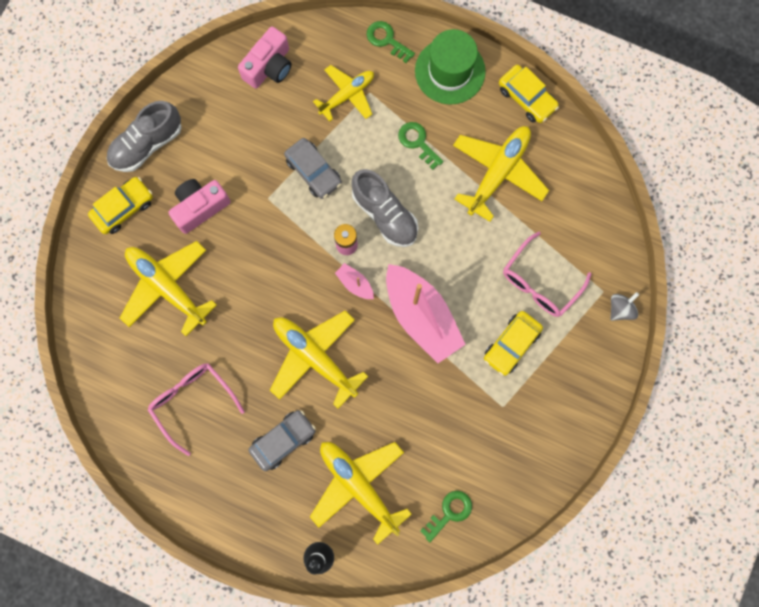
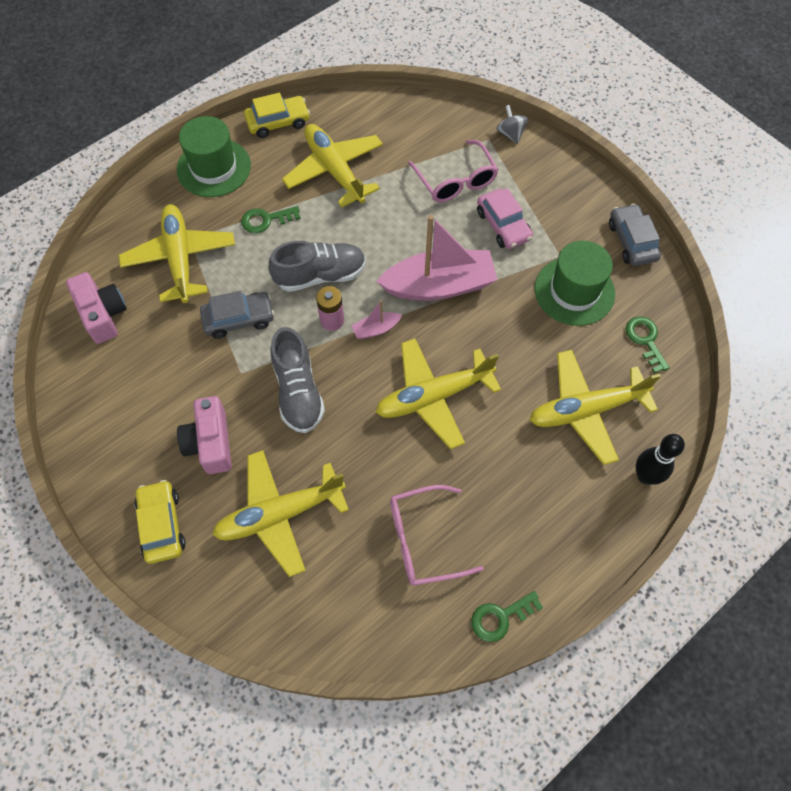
camera: 65 degrees left, 15 degrees down
grey shoe [107,101,182,172] -> grey shoe moved to [270,327,325,433]
grey car [248,410,316,471] -> grey car moved to [609,204,661,266]
yellow plane [313,65,374,122] -> yellow plane [119,204,235,303], size x1.54
green key [367,21,415,63] -> green key moved to [471,591,543,642]
yellow car [484,311,543,376] -> pink car [477,188,533,249]
none -> green hat [535,241,615,326]

